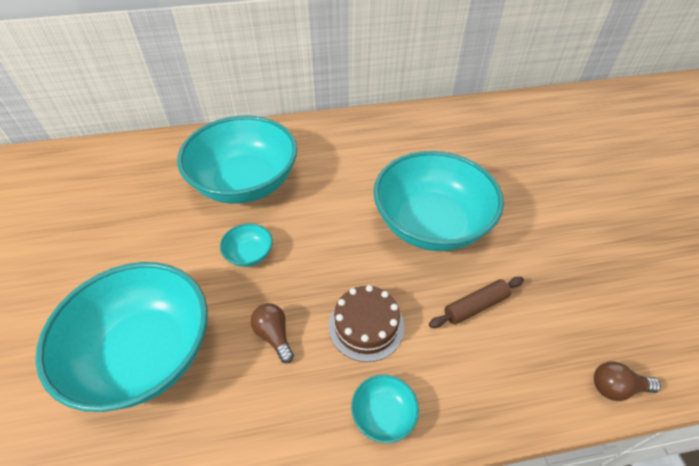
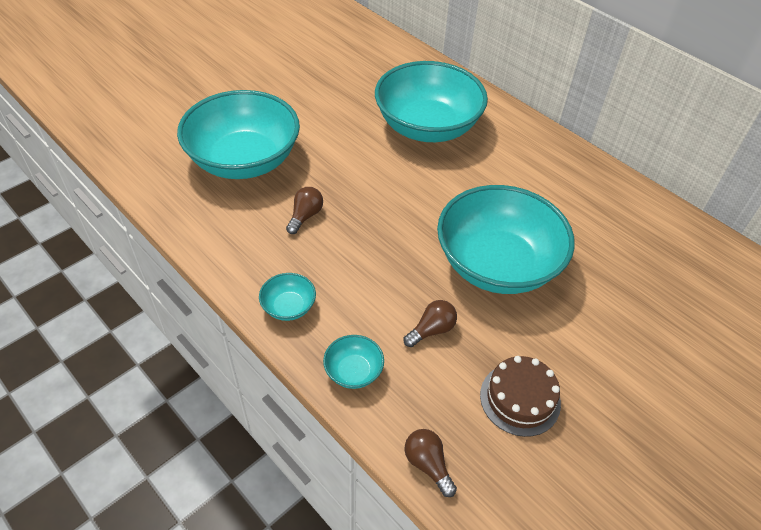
camera: 55 degrees right, 0 degrees up
turquoise bowl [220,223,273,267] -> turquoise bowl moved to [323,335,384,389]
brown cake [329,285,404,362] -> brown cake moved to [480,356,561,437]
brown rolling pin [429,277,524,328] -> brown light bulb [404,300,457,347]

